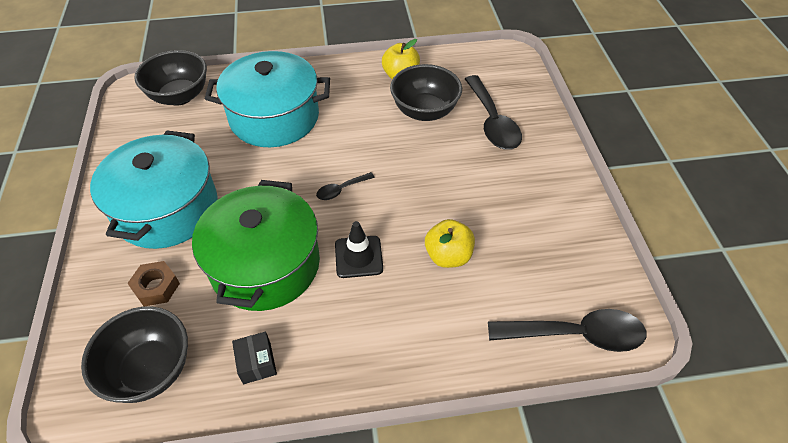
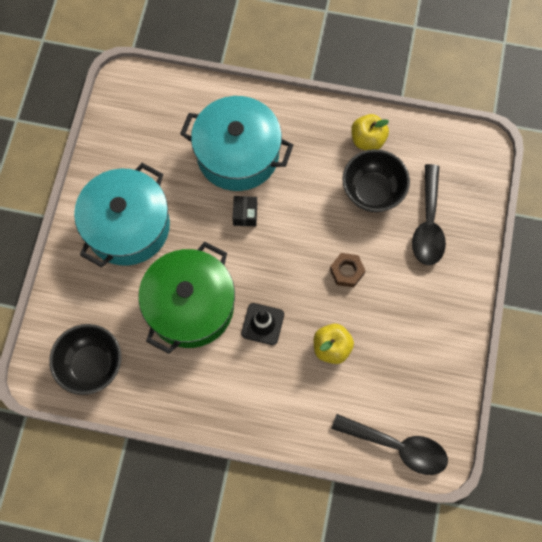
camera: 20 degrees right, 20 degrees up
brown nut [127,261,180,306] -> brown nut moved to [330,253,365,287]
black bowl [134,50,207,105] -> none
black box [232,332,277,384] -> black box moved to [233,196,257,226]
black spoon [316,172,375,200] -> none

